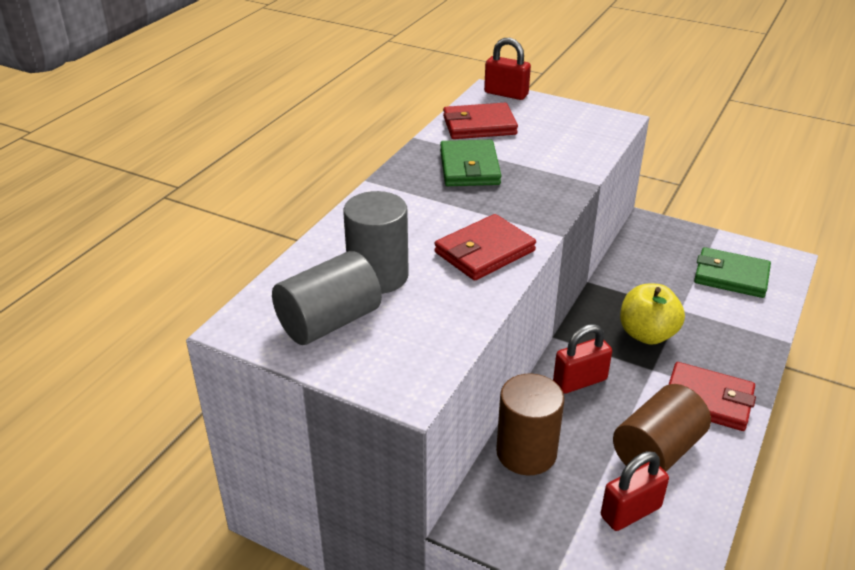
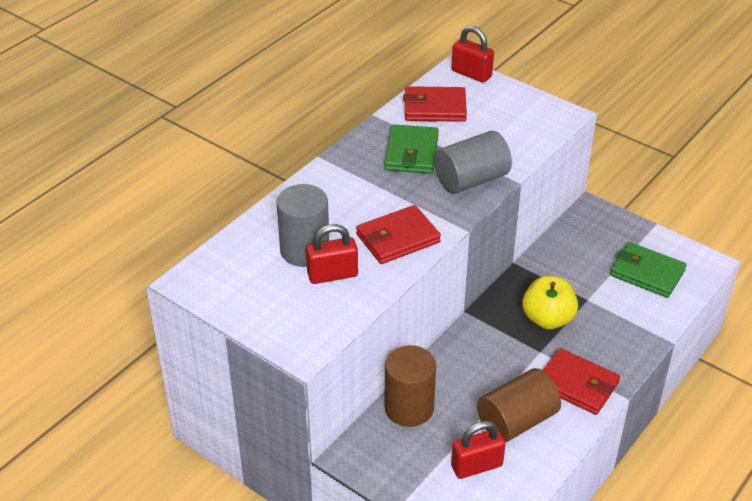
camera: 10 degrees right, 5 degrees up
grey cylinder [272,251,382,345] -> grey cylinder moved to [434,131,512,194]
red padlock [553,324,612,394] -> red padlock moved to [306,224,358,284]

